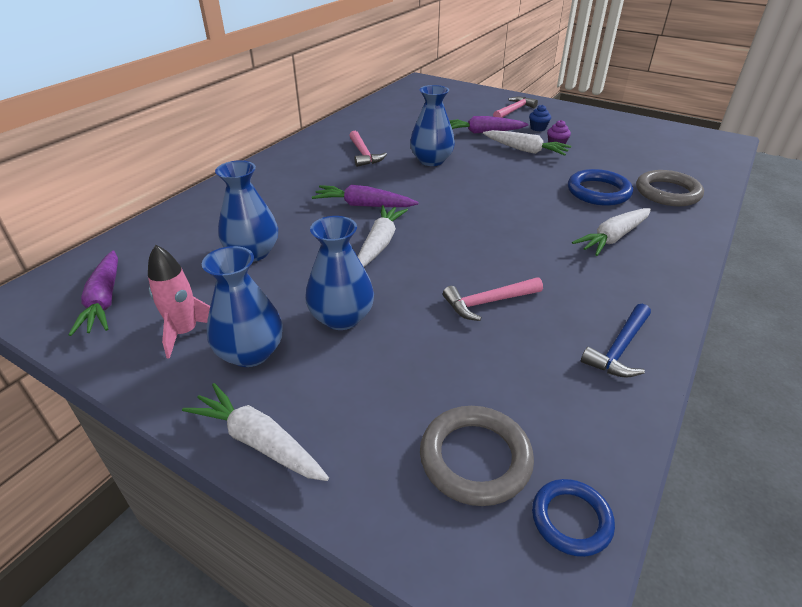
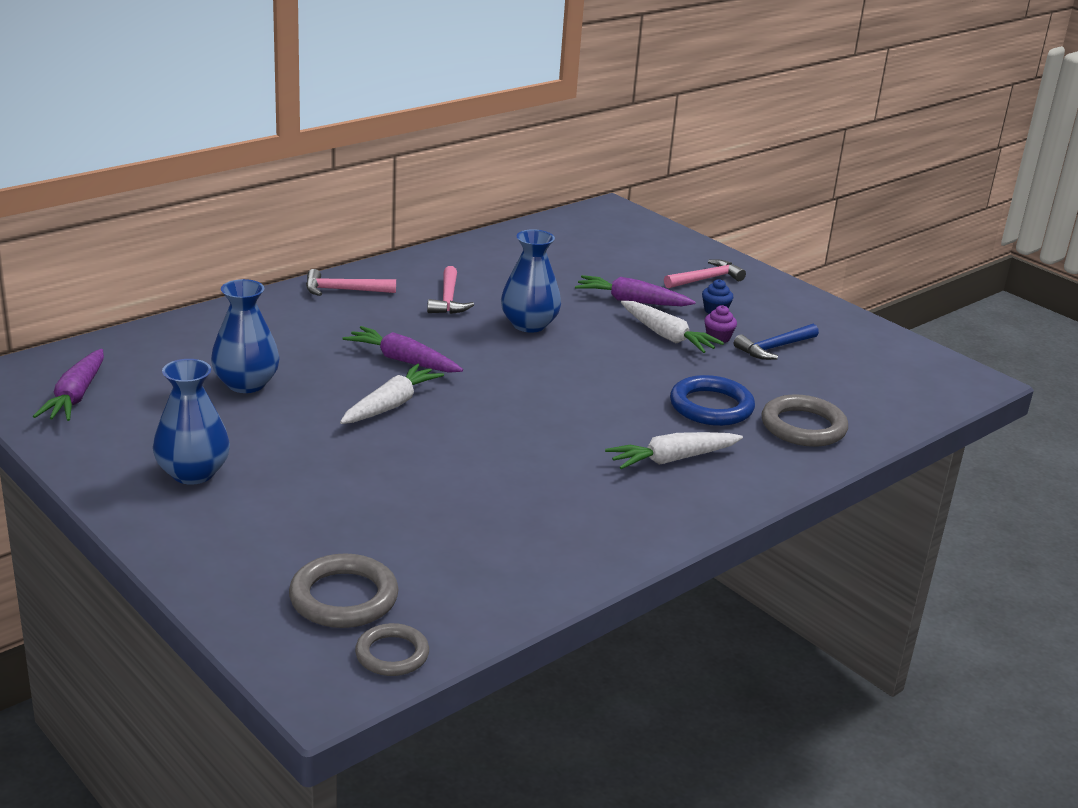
camera: 15 degrees right, 10 degrees down
pink rocket [148,245,210,359] -> none
white carrot [182,383,329,481] -> none
blue vase [305,216,374,330] -> none
pink hammer [443,277,543,321] -> pink hammer moved to [306,269,396,296]
blue ring [532,479,615,557] -> grey ring [355,623,429,676]
blue hammer [581,303,651,378] -> blue hammer moved to [734,324,819,360]

